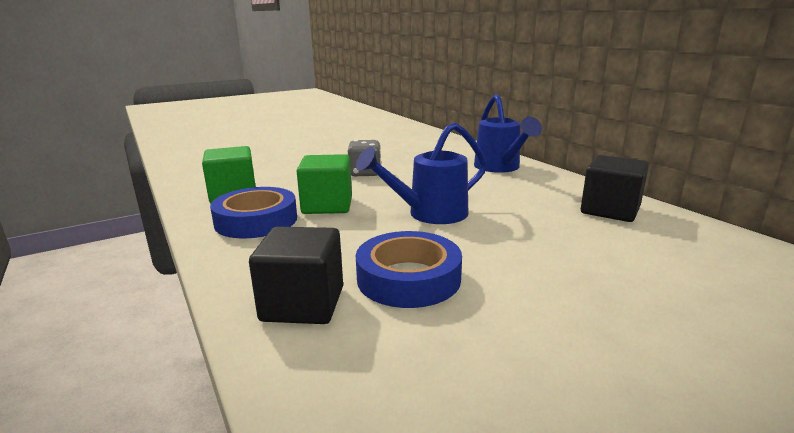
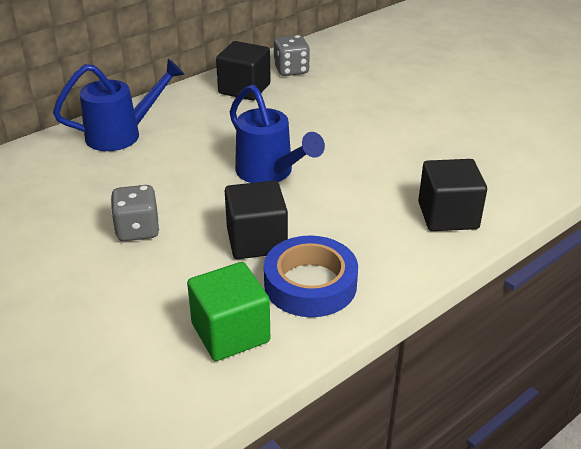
camera: 100 degrees left, 15 degrees up
green cube [297,154,352,214] -> black cube [225,181,288,259]
blue tape [356,231,462,308] -> none
none -> grey dice [273,35,310,76]

